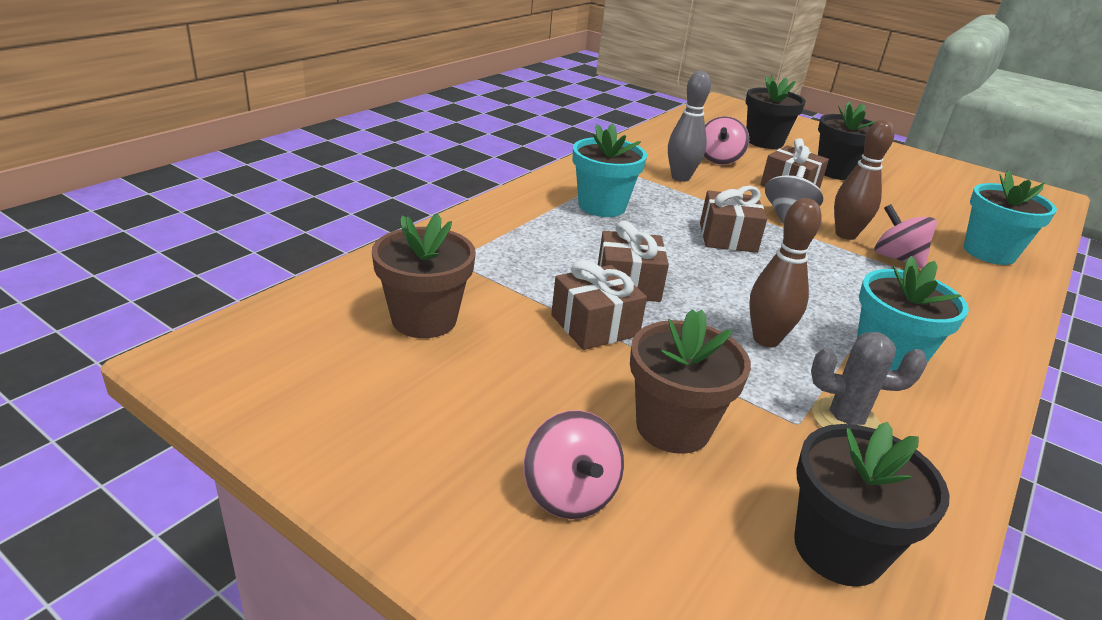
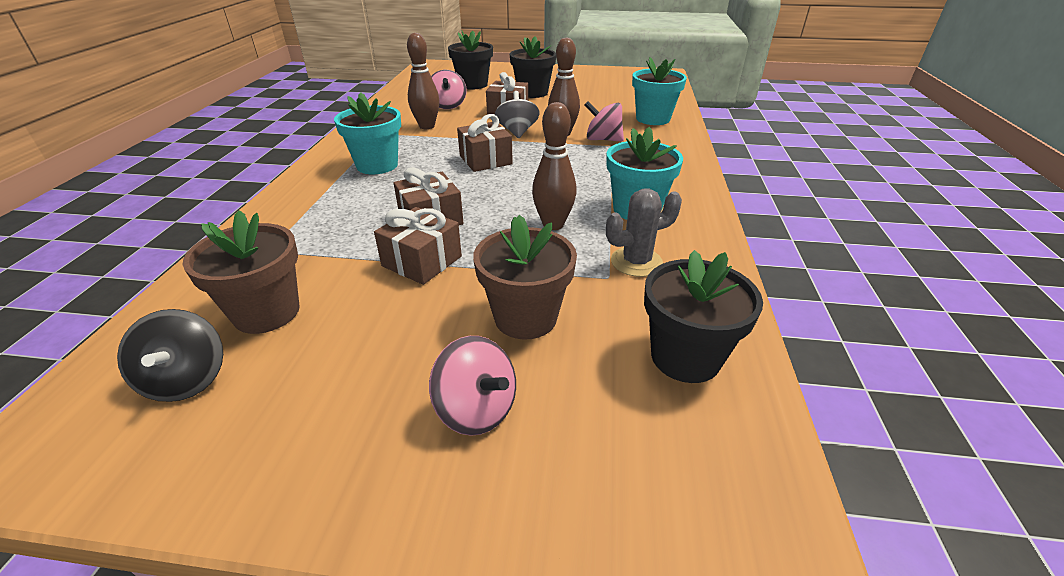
camera: 25 degrees left, 5 degrees up
grey bowling pin [668,71,711,182] -> brown bowling pin [407,33,439,129]
none -> black spinning top [117,309,223,402]

